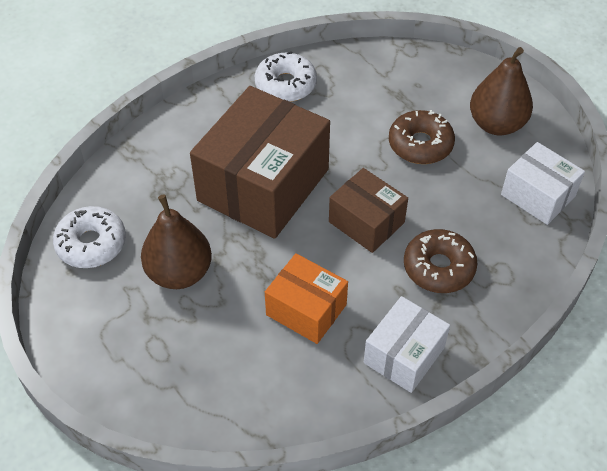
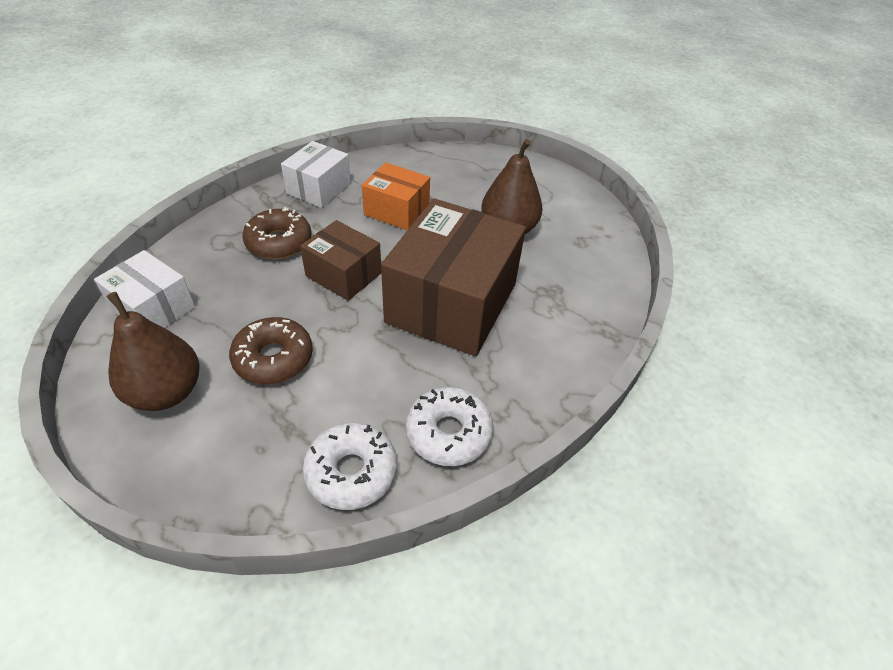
camera: 170 degrees right, 5 degrees down
white donut [53,206,126,268] -> white donut moved to [303,422,397,510]

